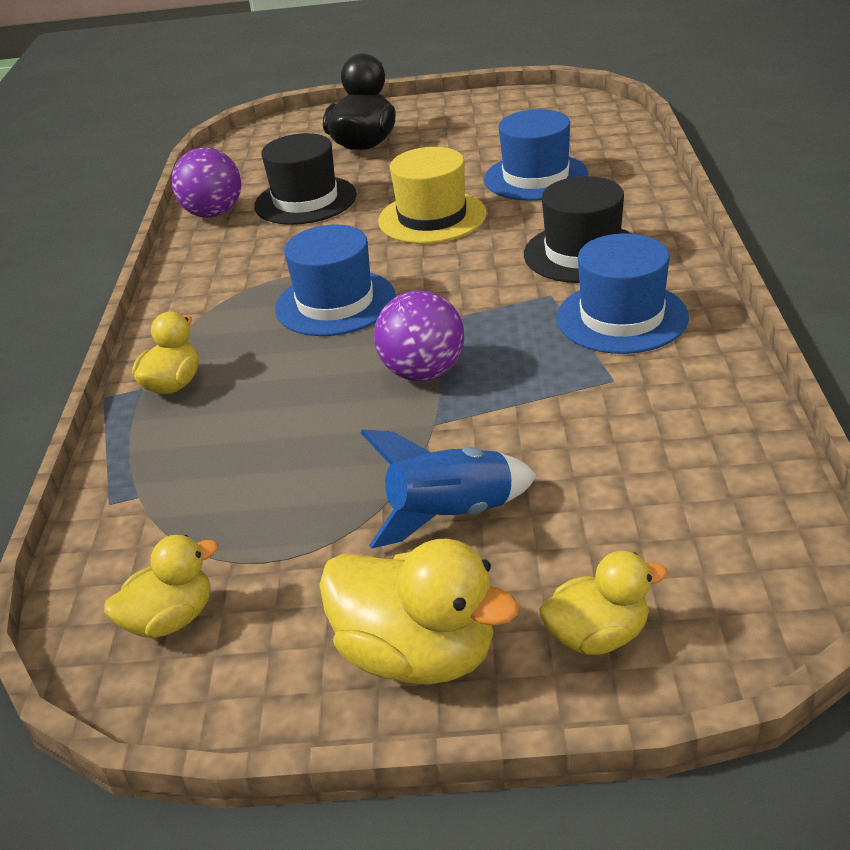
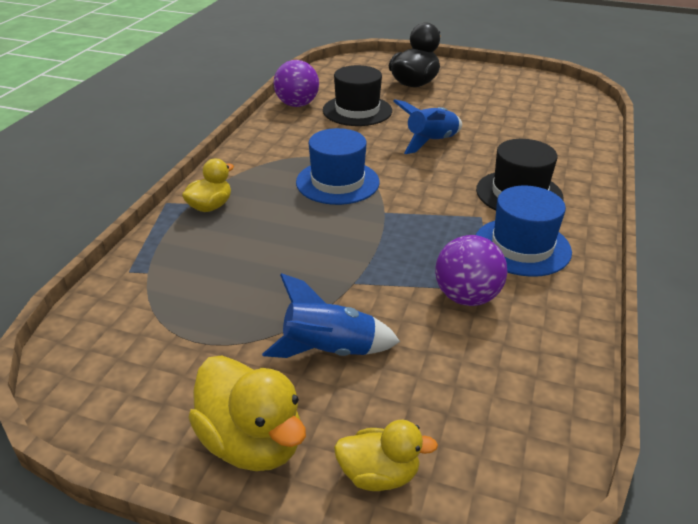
camera: 15 degrees right, 0 degrees up
yellow duck [104,535,218,638] -> none
purple ball [374,290,464,381] -> purple ball moved to [435,235,508,306]
yellow hat [378,147,487,244] -> blue rocket [393,99,462,154]
blue hat [484,109,589,201] -> none

